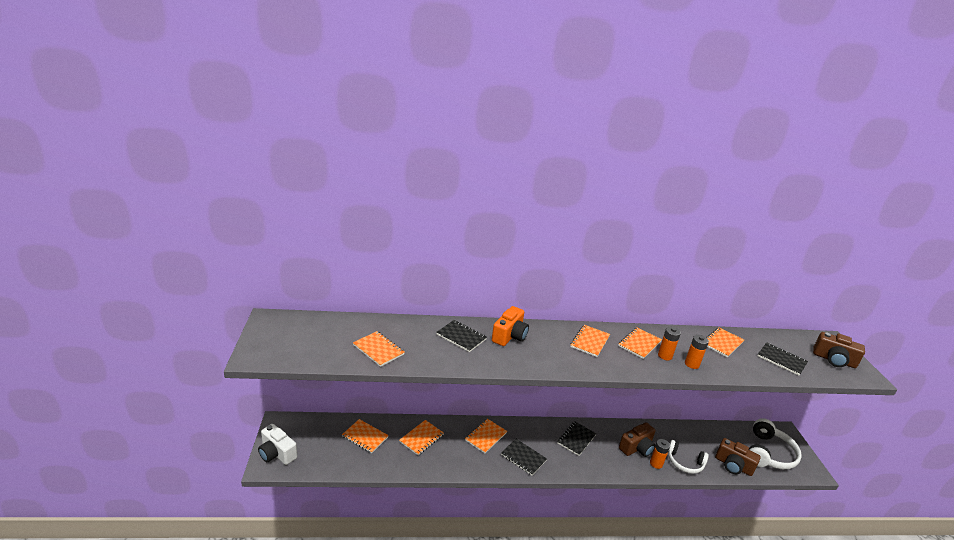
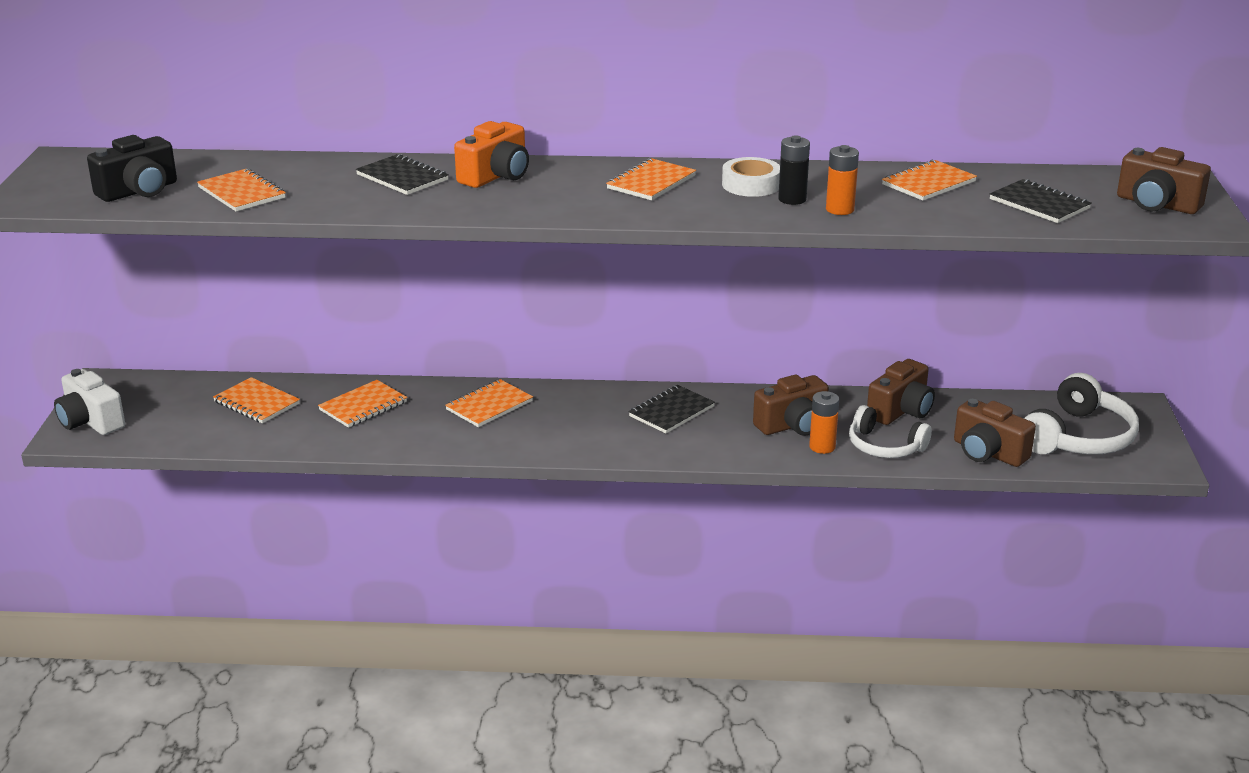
camera: 10 degrees right, 0 degrees up
black notebook [501,439,547,475] -> none
orange notebook [618,328,662,359] -> white tape [722,157,780,197]
orange battery [658,327,681,360] -> black battery [778,135,810,205]
none -> black camera [87,135,177,202]
none -> brown camera [867,359,935,425]

